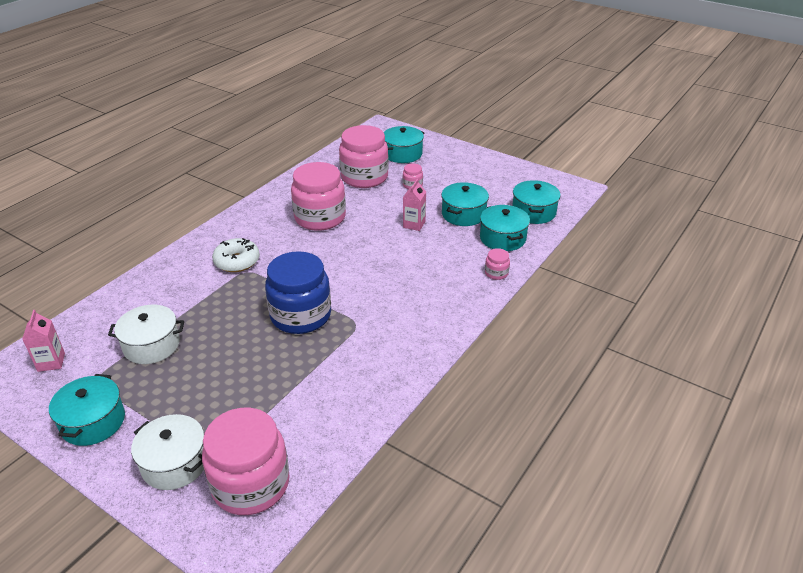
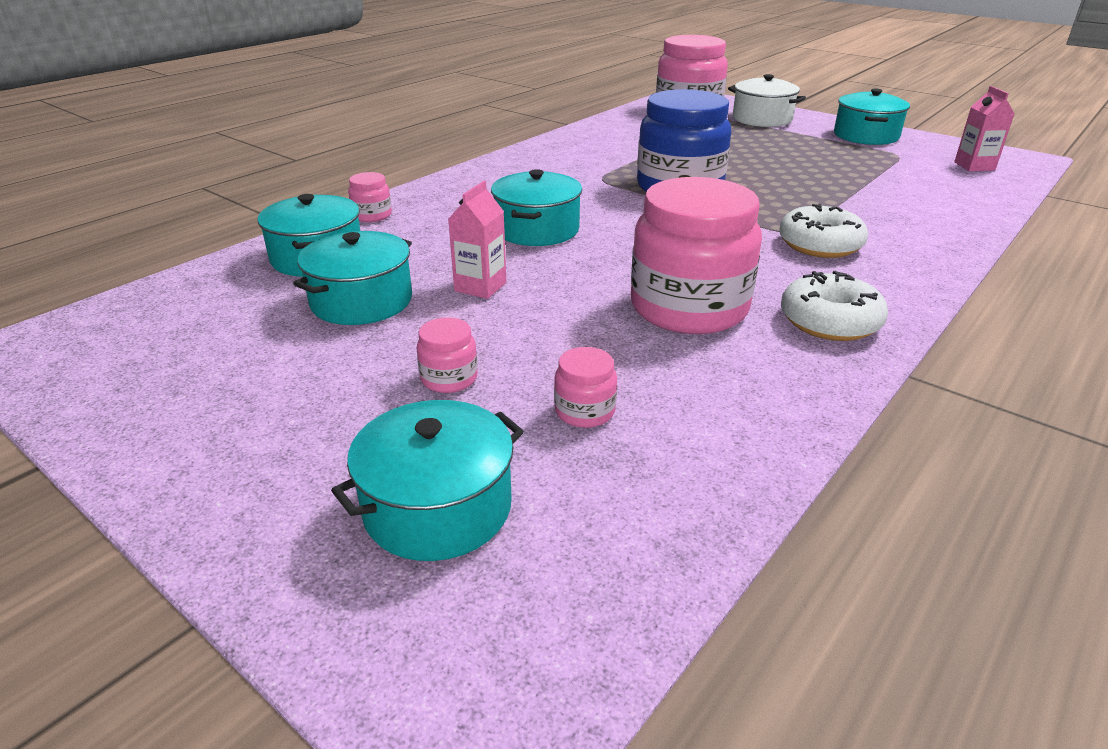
camera: 175 degrees left, 5 degrees down
white pot [108,305,184,364] -> none
pink jar [339,125,389,188] -> pink jar [554,347,617,428], size x0.42
turquoise pot [512,180,561,224] -> turquoise pot moved to [491,169,582,246]
none -> white donut [781,271,888,341]

